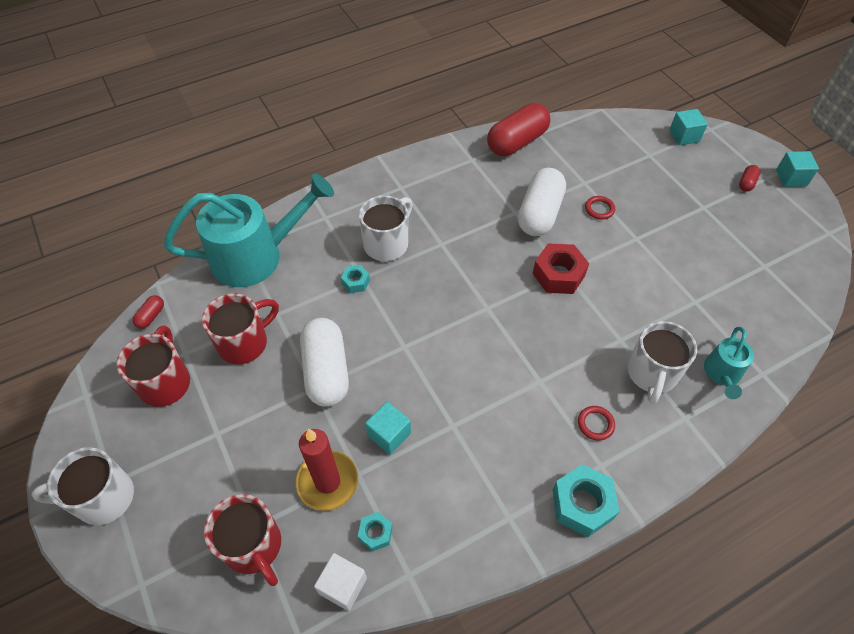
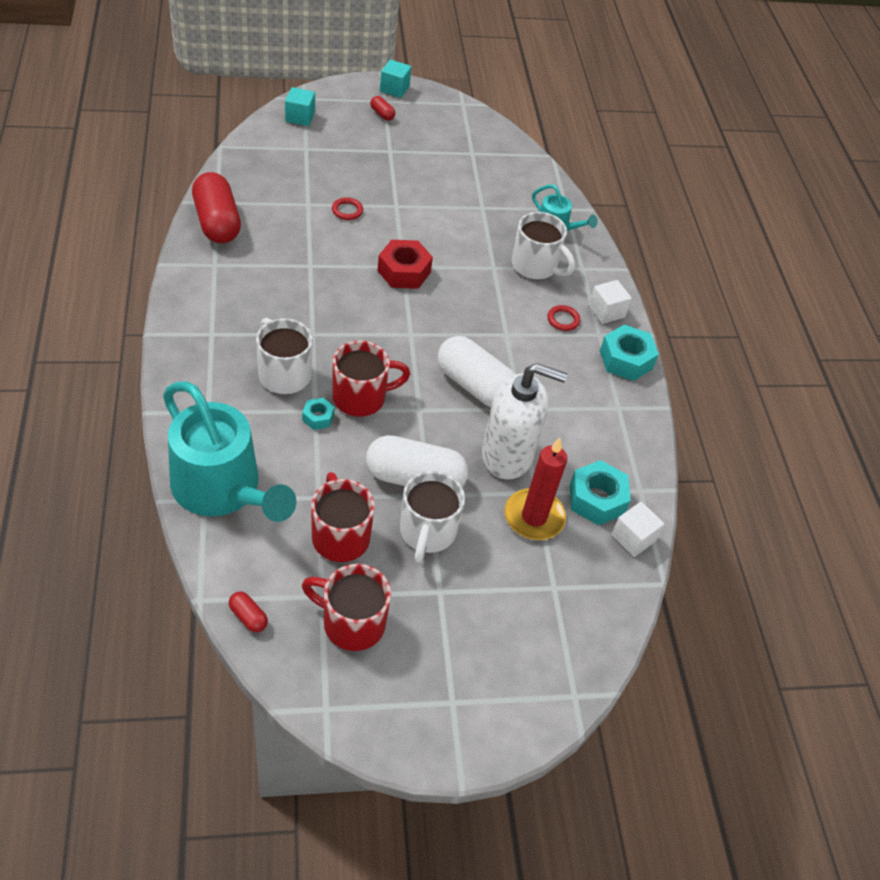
camera: 75 degrees left, 5 degrees down
white mug [32,447,134,525] -> white mug moved to [400,471,465,563]
turquoise watering can [164,174,334,287] -> turquoise watering can turned 135 degrees clockwise [163,381,296,522]
red mug [204,494,281,586] -> red mug moved to [332,340,410,417]
turquoise nut [358,512,393,552] -> turquoise nut [570,460,631,526], size x1.86
turquoise cube [365,402,411,455] -> white soap dispenser [482,363,567,480]
white capsule [518,168,566,236] -> white capsule moved to [438,336,515,408]
none -> white cube [589,280,632,324]

